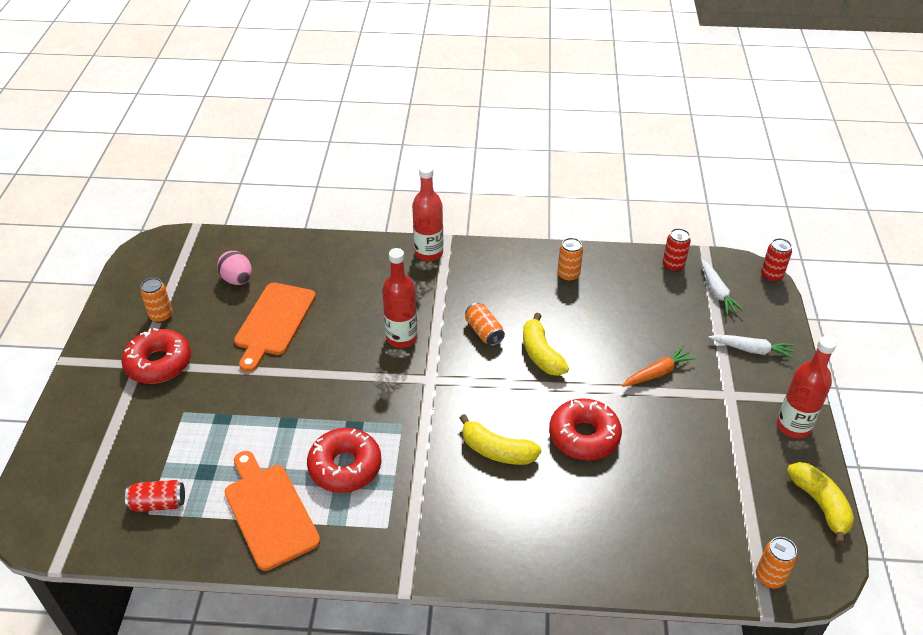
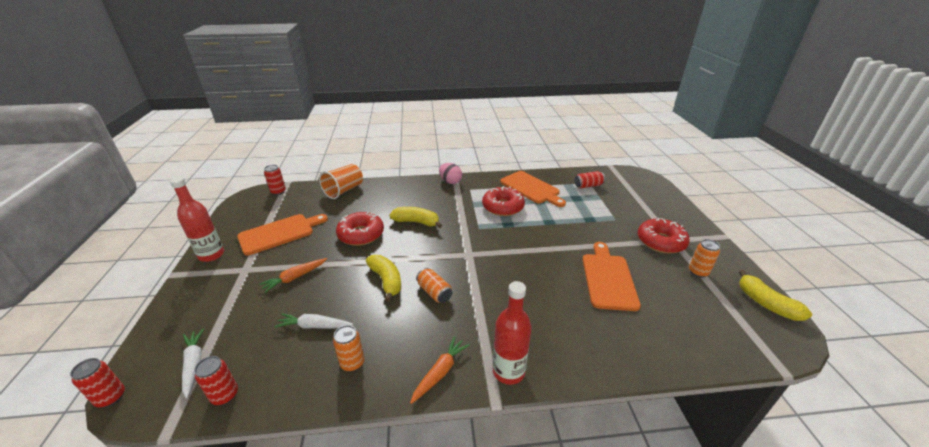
camera: 170 degrees right, 10 degrees down
pink egg [217,251,252,285] -> pink egg moved to [439,163,462,184]
red bottle [382,248,418,348] -> none
white carrot [708,334,794,359] -> white carrot moved to [274,313,353,329]
orange can [756,537,797,588] -> red can [264,165,286,195]
yellow banana [787,462,854,545] -> yellow banana moved to [739,270,812,321]
none -> orange cutting board [237,214,328,256]
none -> orange cup [319,164,363,199]
none -> orange carrot [410,336,470,404]

